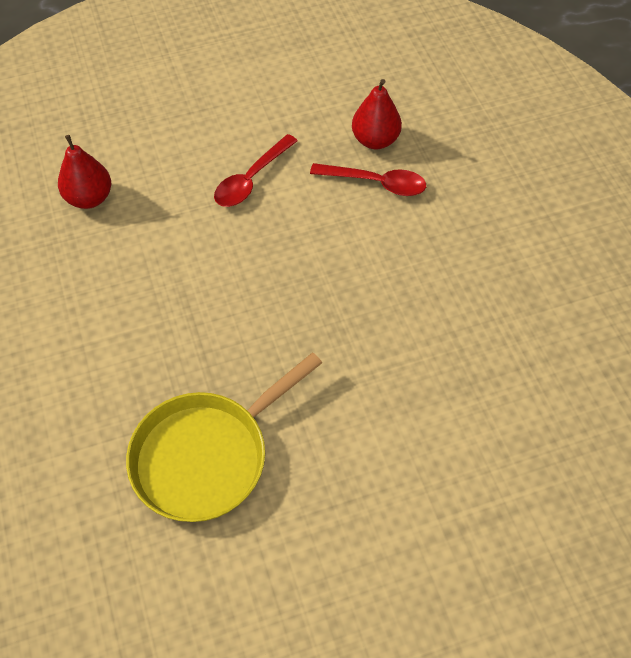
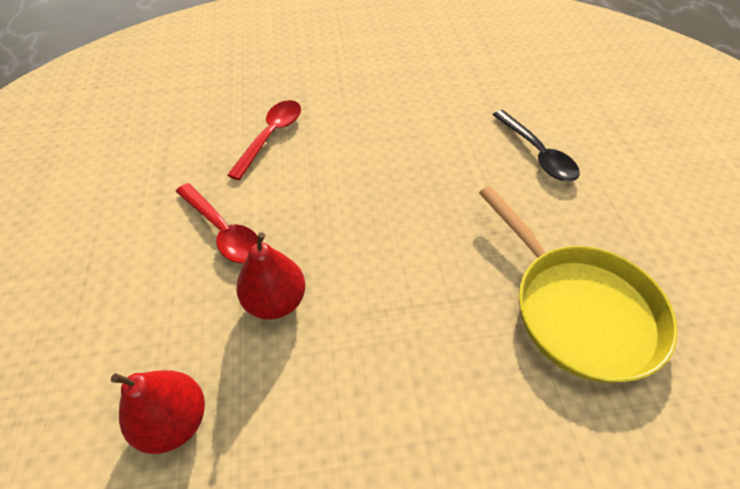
camera: 80 degrees left, 5 degrees down
red pear [352,79,402,149] -> red pear moved to [236,232,305,320]
none -> black spoon [493,110,580,181]

